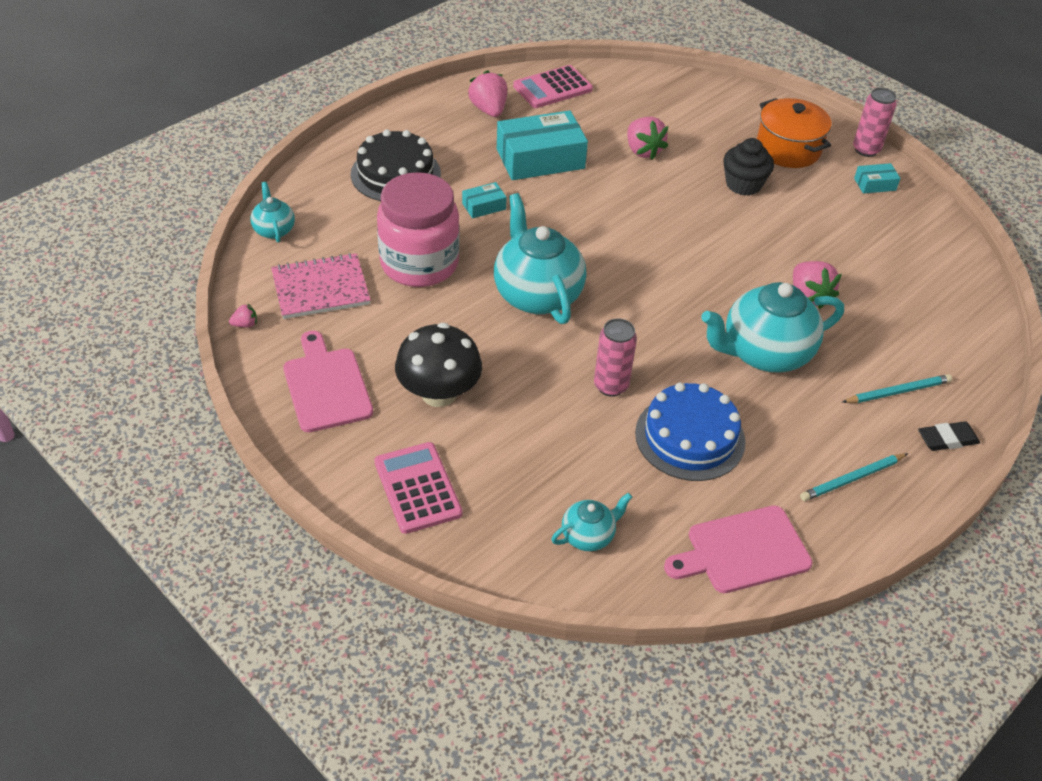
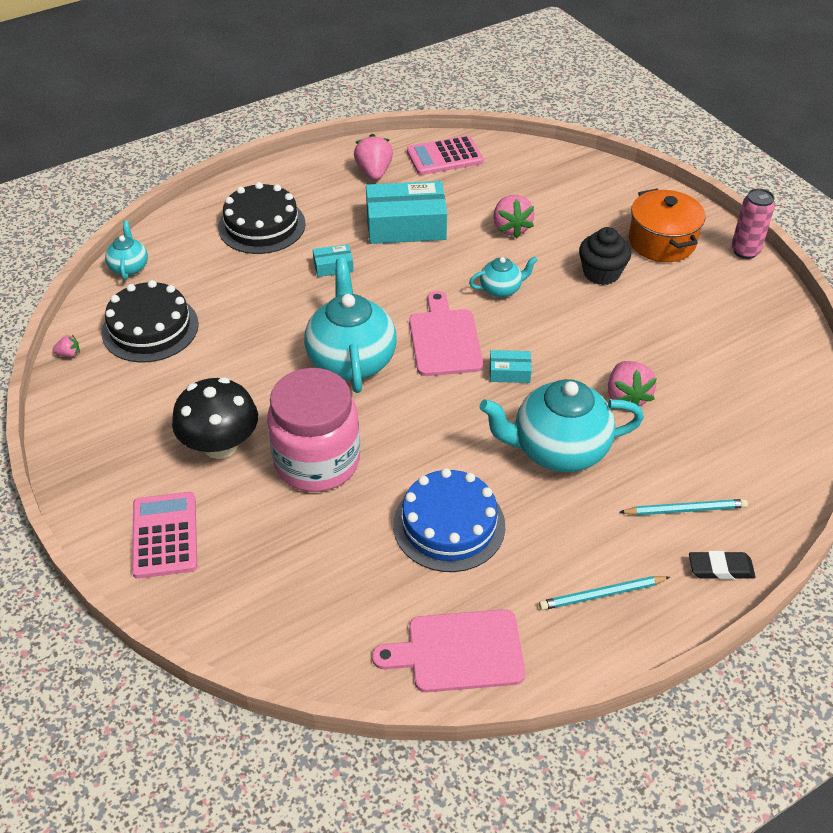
camera: 15 degrees right, 0 degrees up
pink notebook [271,253,371,319] -> black cake [101,280,199,363]
pink cutting board [283,331,373,432] -> pink cutting board moved to [409,291,483,376]
pink jar [377,172,460,287] -> pink jar moved to [267,368,360,492]
turquoise teapot [551,493,632,551] -> turquoise teapot moved to [469,256,537,298]
pink can [594,318,637,397] -> none
turquoise box [854,163,901,194] -> turquoise box moved to [490,350,532,383]

